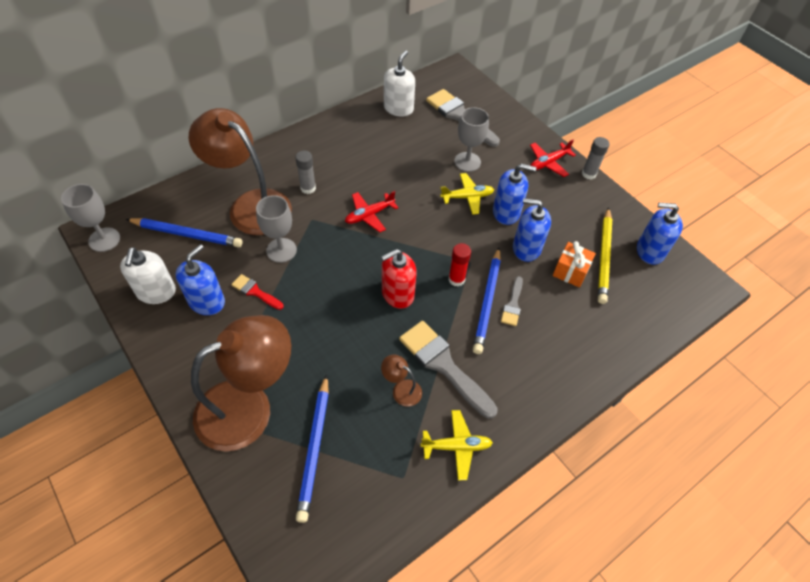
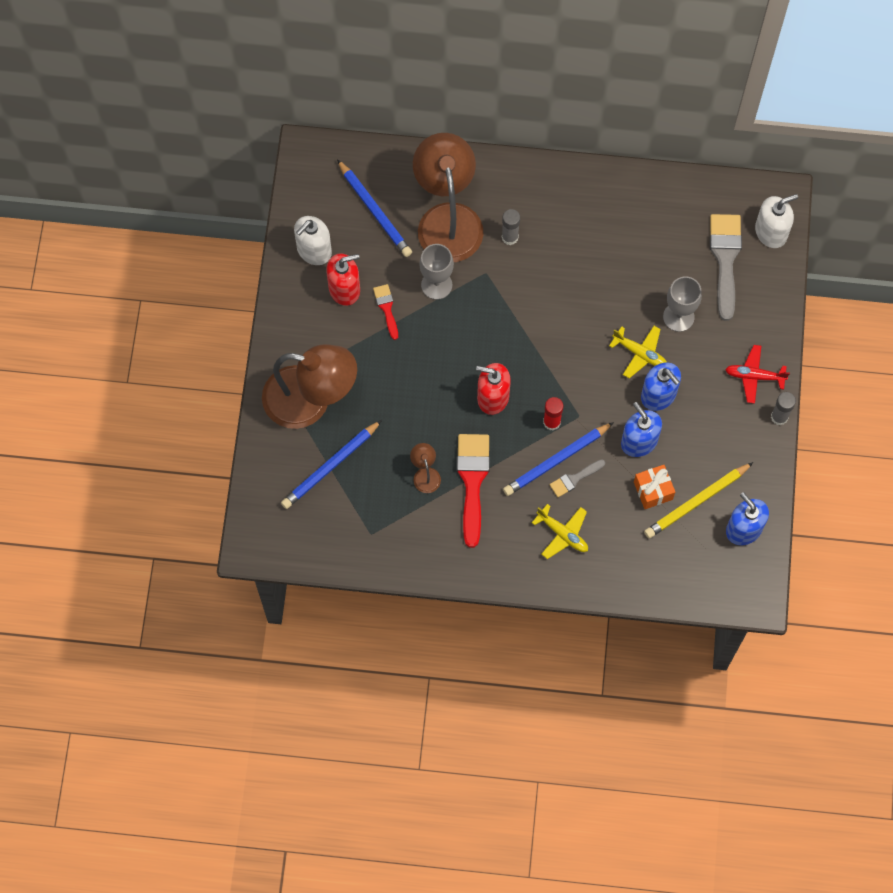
camera: 45 degrees right, 15 degrees up
grey goblet [61,184,120,252] -> none
blue soap dispenser [176,244,225,315] -> red soap dispenser [326,253,360,306]
red plane [345,191,399,232] -> none
white soap dispenser [384,50,415,117] -> white soap dispenser moved to [755,194,798,248]
grey brush [399,321,498,419] -> red brush [457,434,490,548]
yellow plane [420,410,493,481] -> yellow plane moved to [532,504,588,559]

